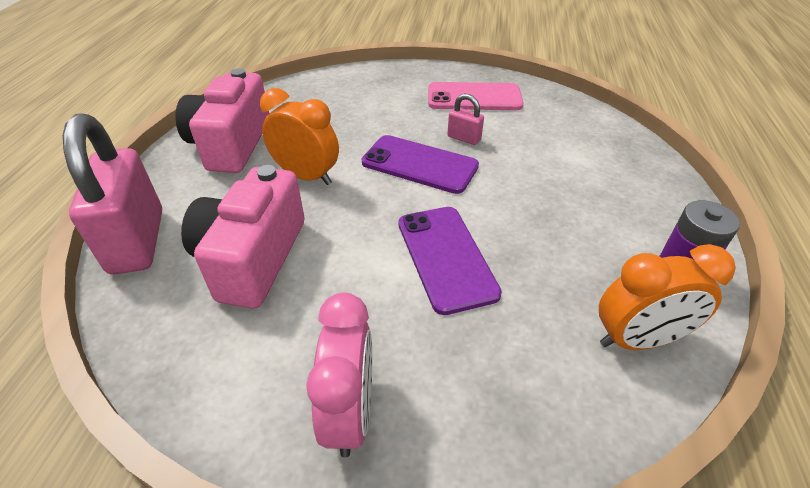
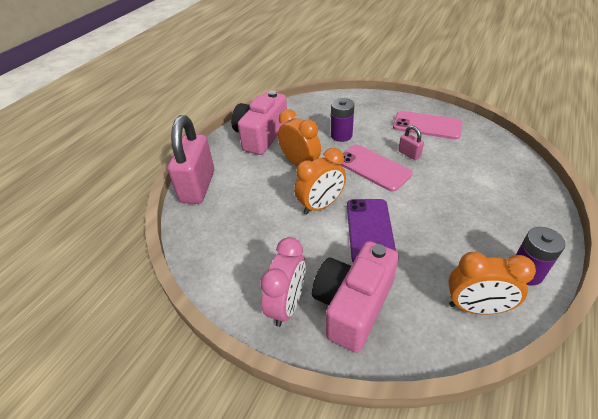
camera: 20 degrees right, 0 degrees up
pink camera [181,165,305,308] -> pink camera moved to [312,241,399,353]
purple phone [362,135,479,194] -> pink phone [339,145,413,192]
none -> orange clock [294,148,346,215]
none -> purple battery [331,98,354,142]

